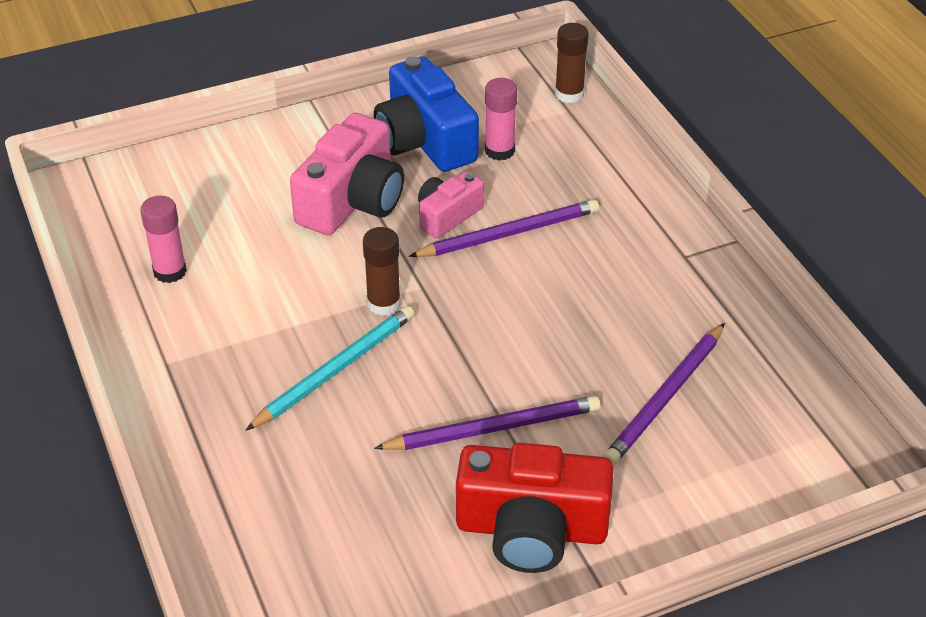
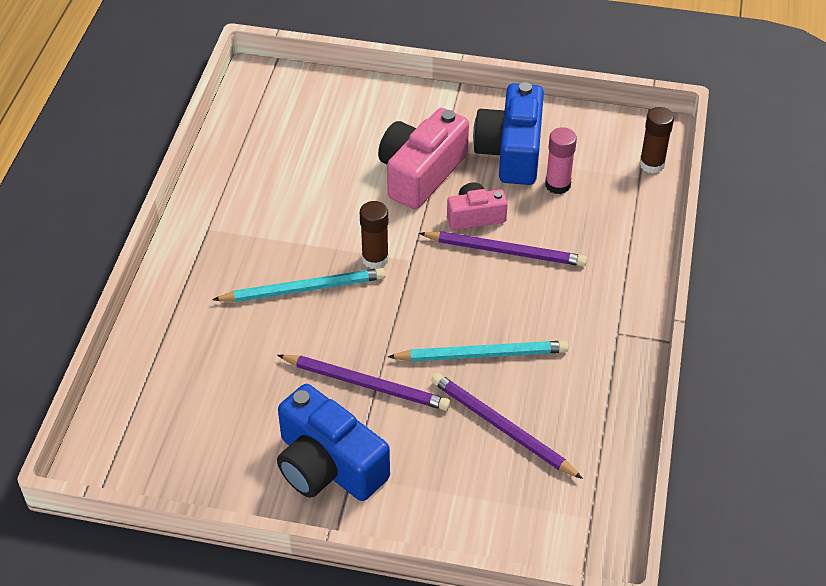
camera: 35 degrees right, 5 degrees up
pink glue stick [140,196,187,283] -> none
pink camera [290,113,404,235] -> pink camera turned 150 degrees clockwise [378,108,469,209]
red camera [456,443,614,573] -> blue camera [277,384,390,501]
purple pencil [603,323,725,465] -> purple pencil turned 60 degrees clockwise [431,373,583,479]
none -> turquoise pencil [388,341,569,362]

